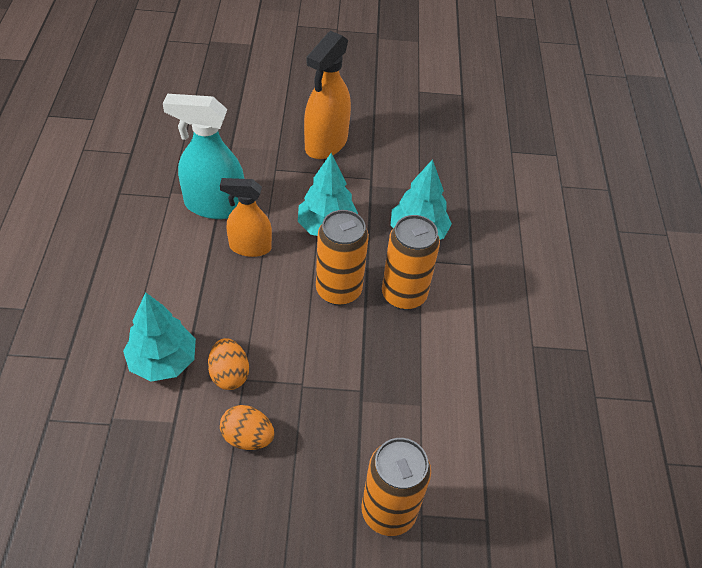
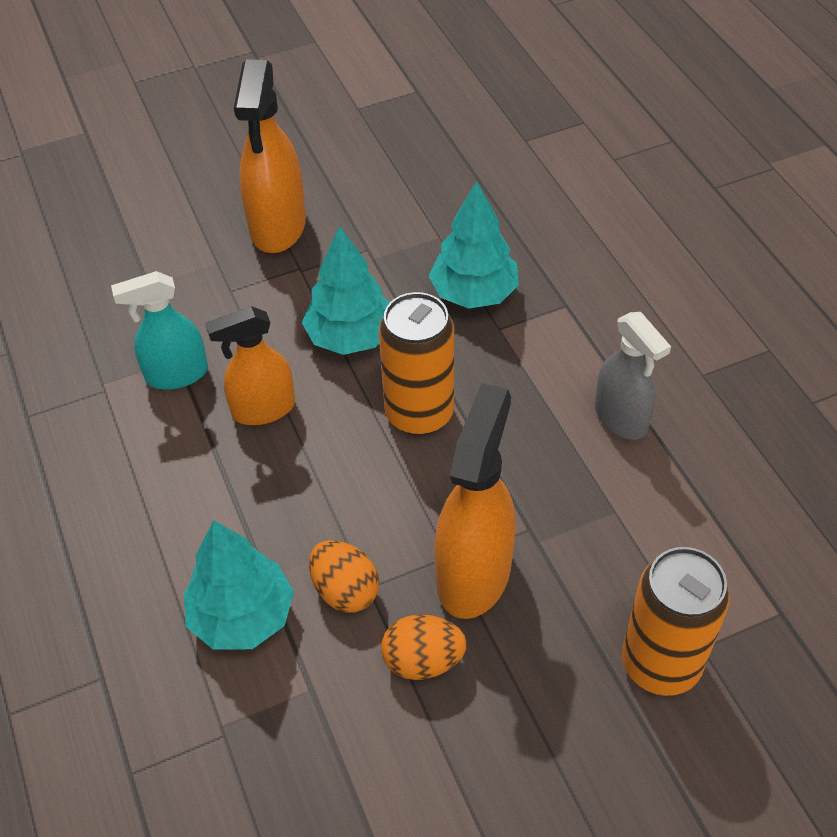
camera: 20 degrees left, 0 degrees up
turquoise spray bottle [163,94,244,219] -> turquoise spray bottle [111,271,208,390], size x0.67
orange can [382,215,440,310] -> none
none -> orange spray bottle [434,383,516,619]
none -> grey spray bottle [595,312,671,440]

